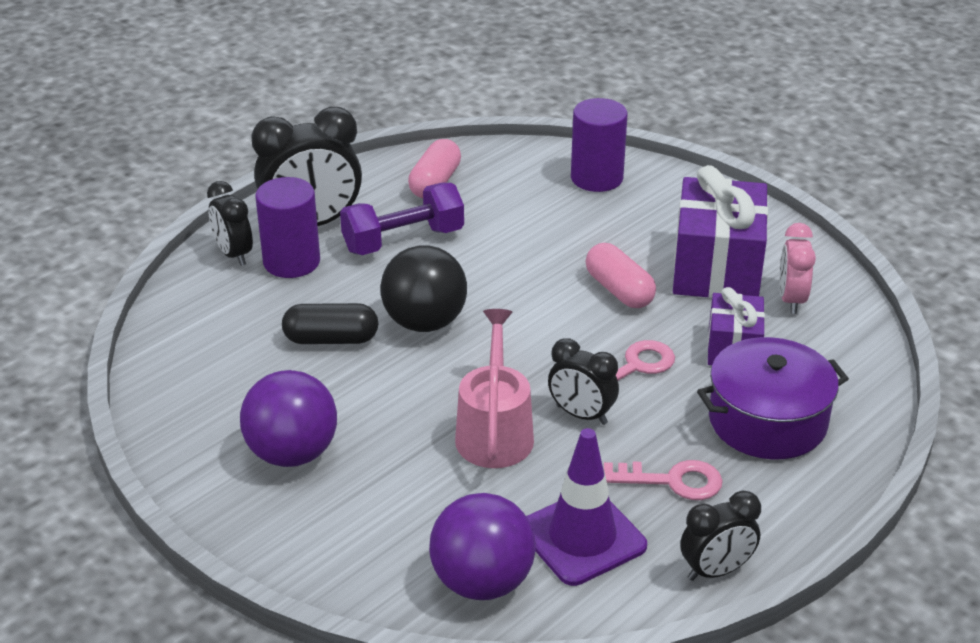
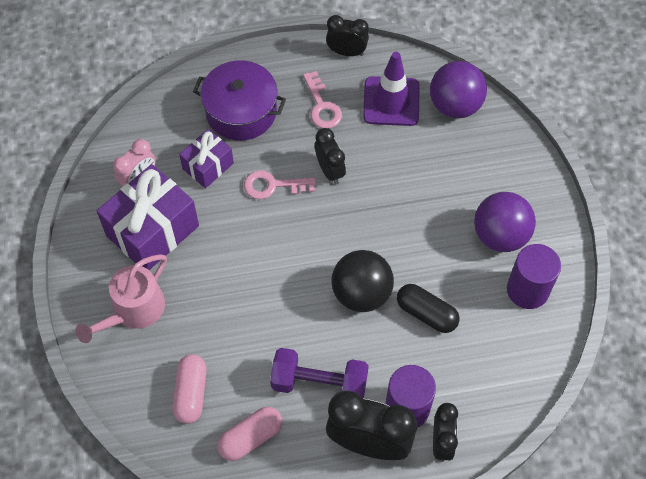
camera: 145 degrees left, 25 degrees up
pink watering can [455,309,534,468] -> pink watering can moved to [75,254,167,343]
purple cylinder [571,98,627,192] -> purple cylinder moved to [507,244,561,309]
pink capsule [586,243,656,308] -> pink capsule moved to [172,354,207,424]
pink key [604,460,723,500] -> pink key turned 150 degrees counterclockwise [303,71,342,128]

